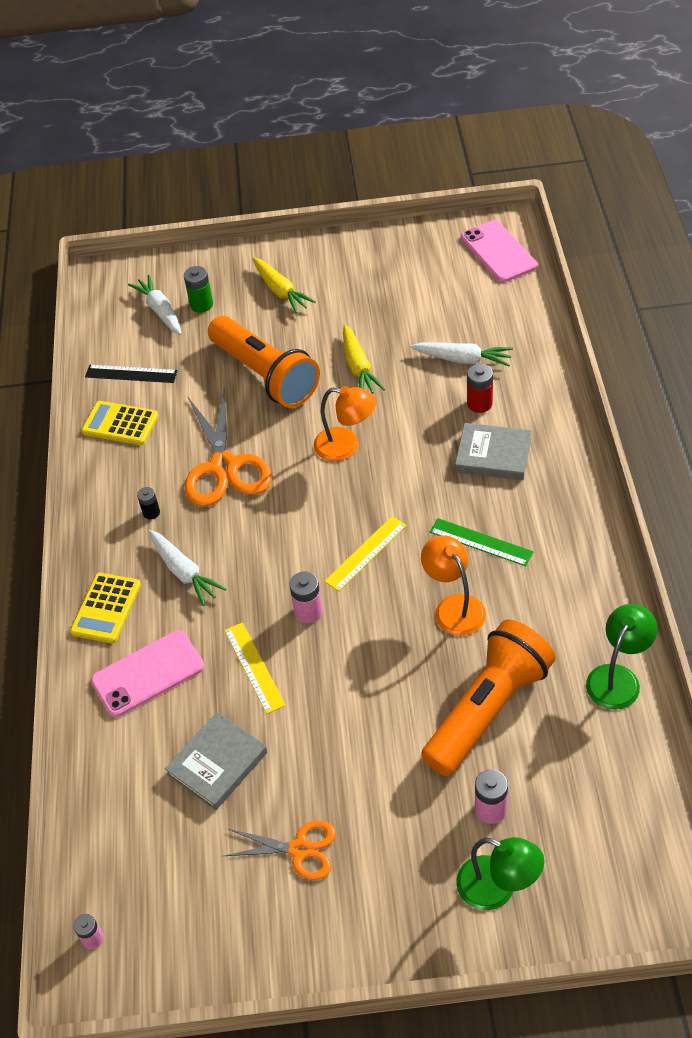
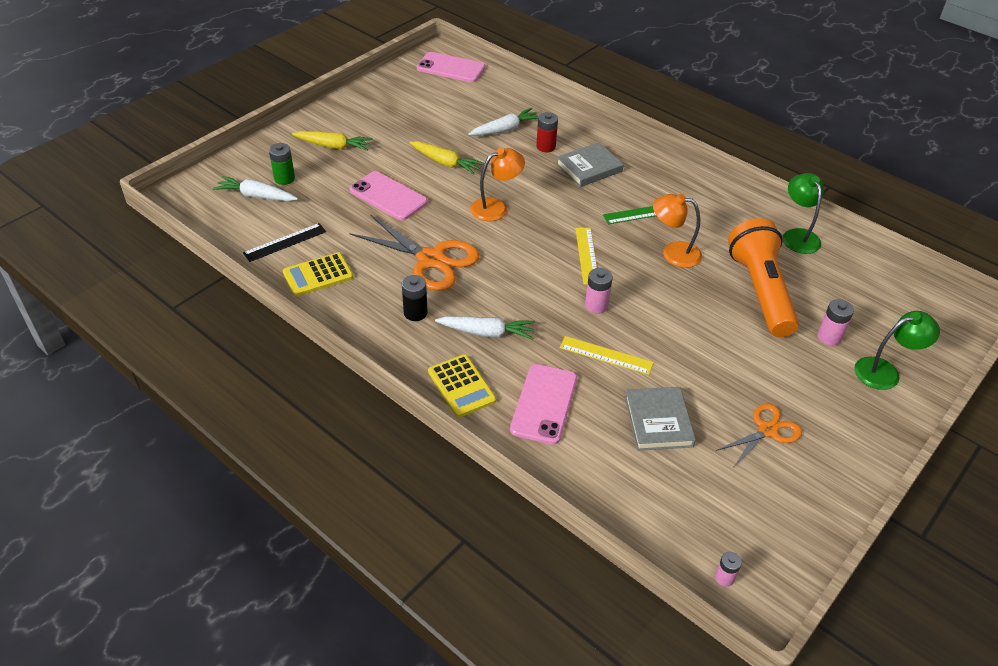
camera: 50 degrees left, 5 degrees down
black battery [137,487,160,519] -> black battery [402,275,428,321], size x1.52
orange flashlight [208,316,320,408] -> pink phone [349,171,428,220]

